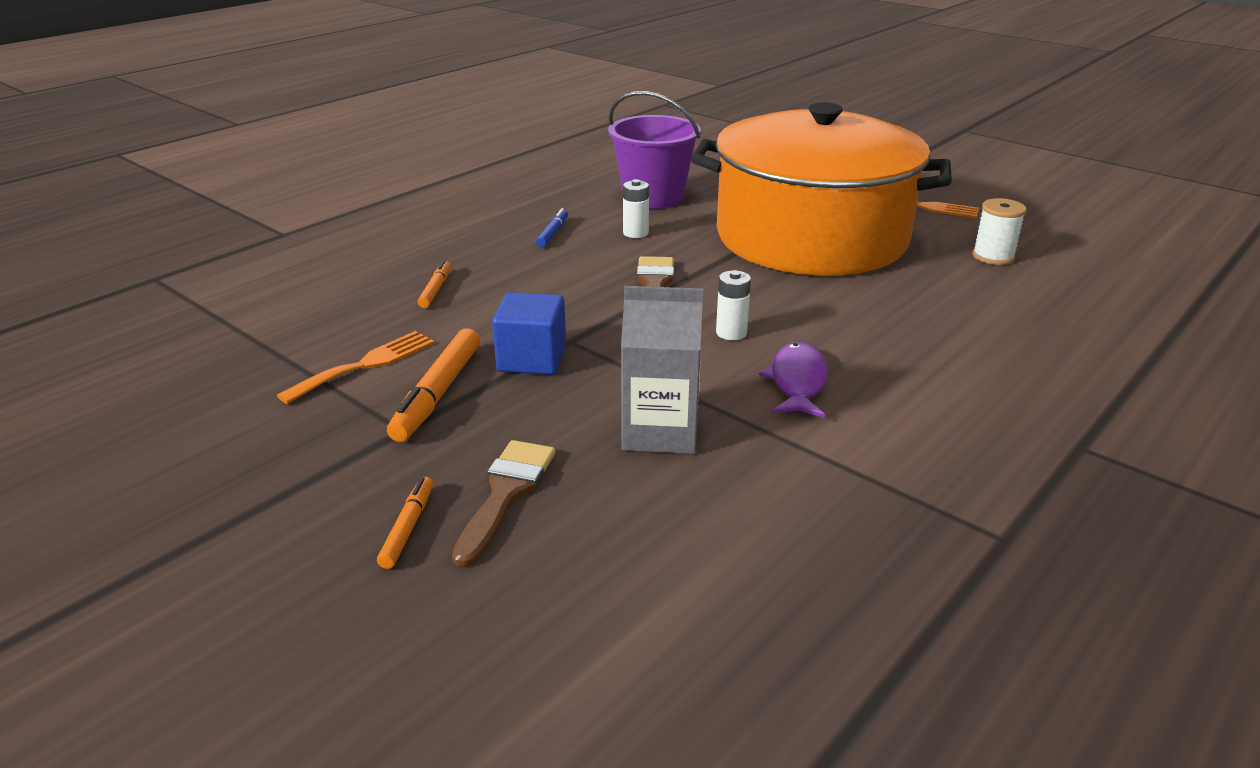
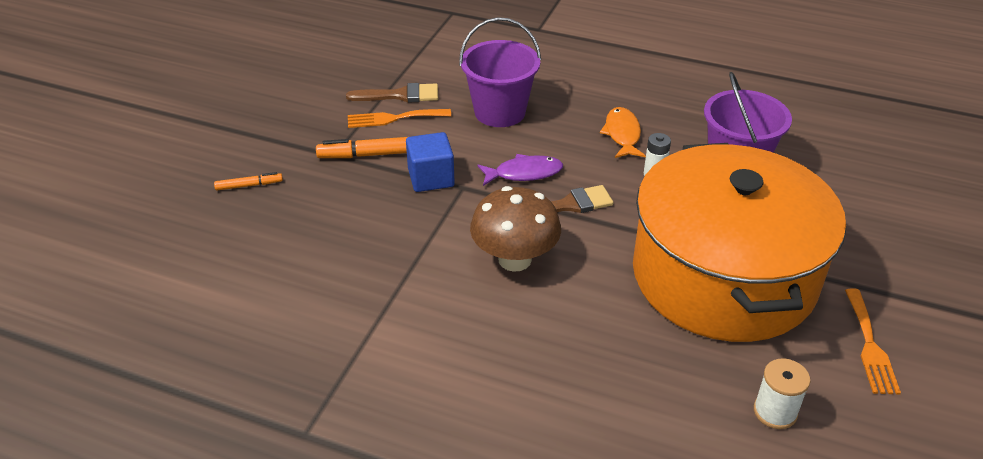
camera: 70 degrees right, 10 degrees up
orange fork [277,331,434,404] -> orange fork turned 150 degrees clockwise [348,109,451,128]
orange marker [418,260,451,308] -> purple bucket [459,17,541,127]
brown brush [452,440,555,568] -> brown brush moved to [346,83,438,102]
blue marker [536,208,568,247] -> orange fish [600,107,646,158]
grey carton [621,286,703,454] -> none
white battery [716,270,751,340] -> brown mushroom [470,186,561,272]
purple fish [759,342,828,418] -> purple fish moved to [477,154,563,186]

